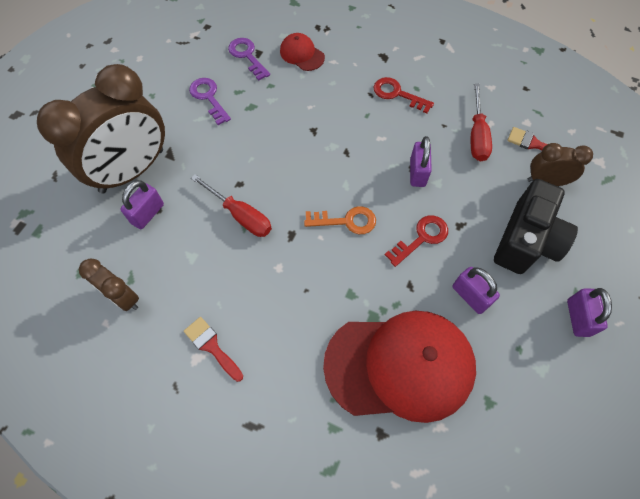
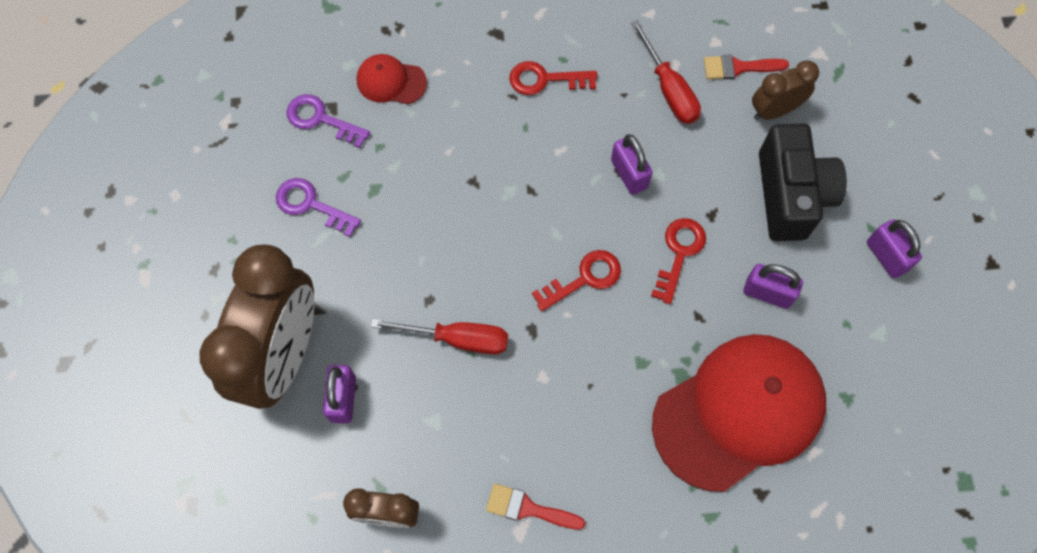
camera: 30 degrees left, 5 degrees up
orange key [304,206,376,234] -> red key [532,250,621,311]

